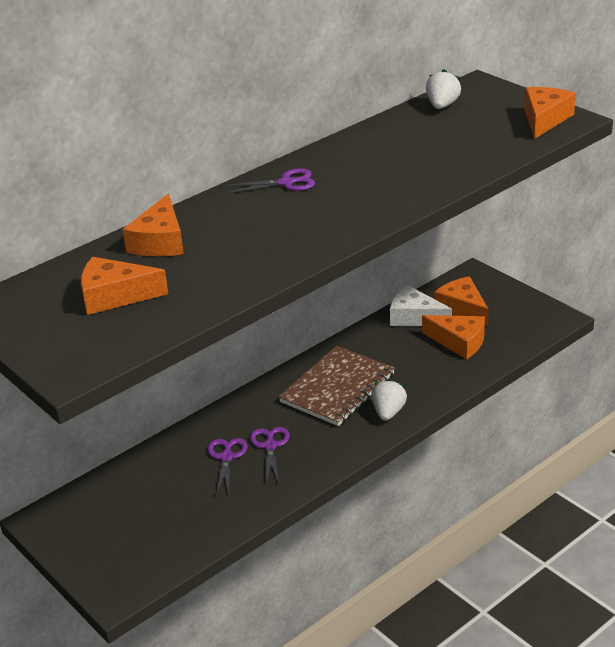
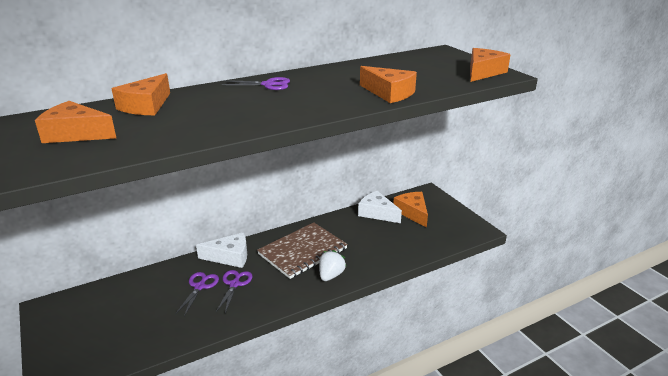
camera: 10 degrees right, 5 degrees down
orange cheese [422,315,485,360] -> orange cheese moved to [360,66,417,103]
white strawberry [426,69,461,109] -> none
none -> white cheese [196,232,247,268]

